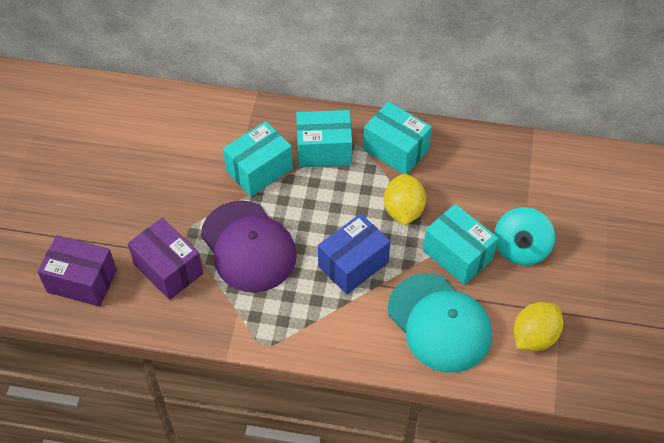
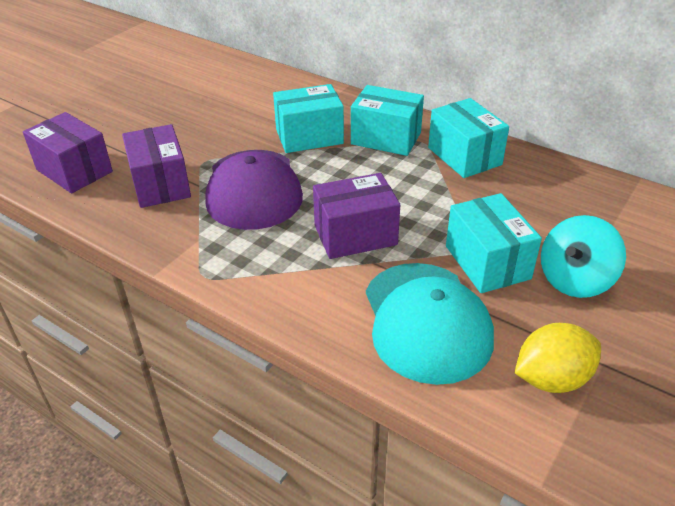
camera: 25 degrees right, 15 degrees down
blue box [318,214,390,294] -> purple box [313,173,400,259]
yellow lemon [384,174,426,225] -> none

